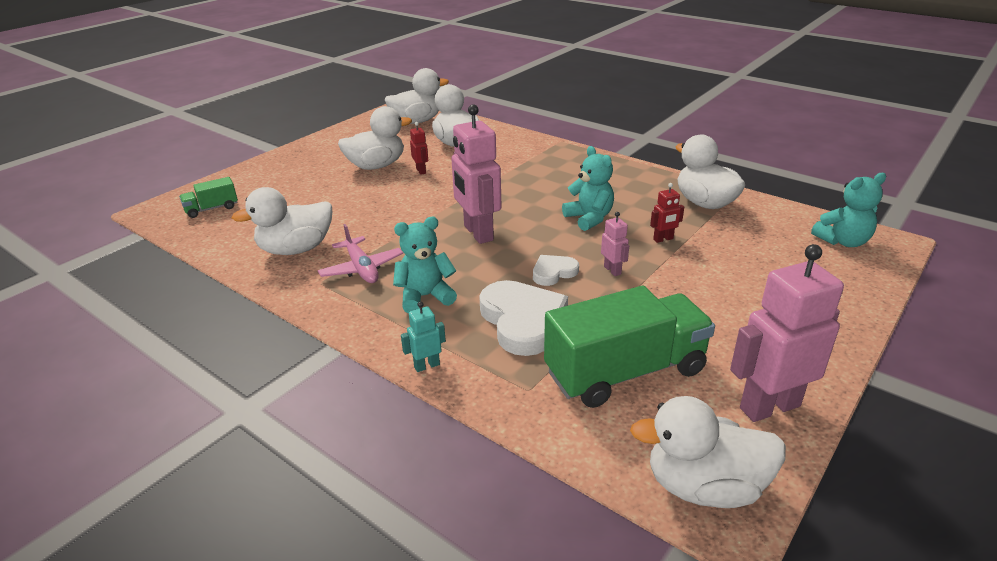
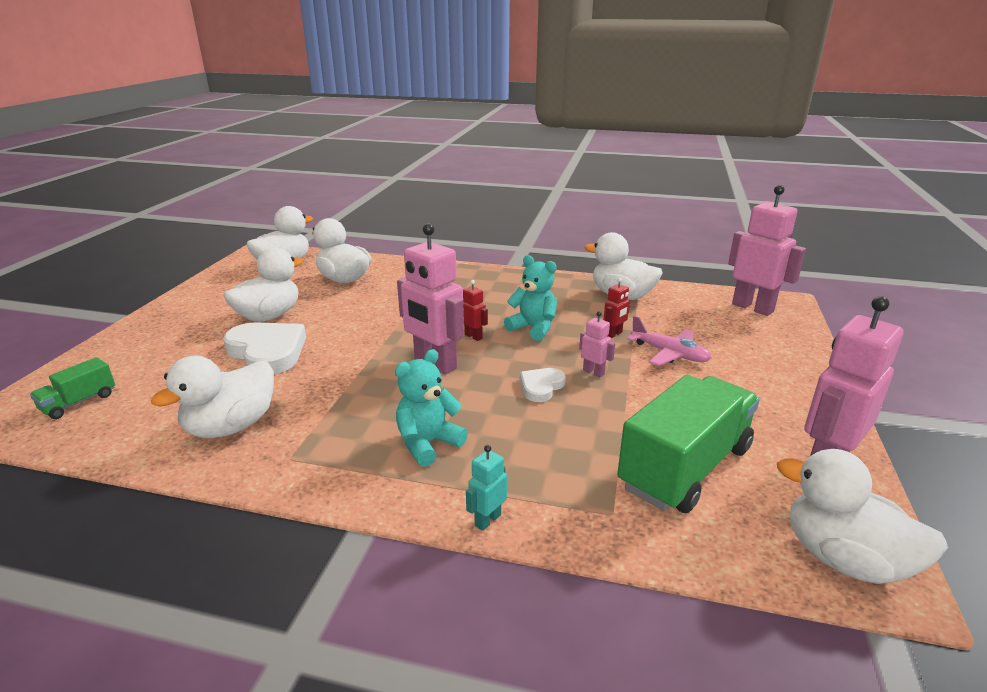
camera: 25 degrees left, 5 degrees down
pink plane [318,224,403,283] -> pink plane moved to [627,316,712,366]
red robot [410,122,428,175] -> red robot moved to [463,280,488,341]
white heart [479,280,568,356] -> white heart moved to [223,322,306,374]
white duck [630,396,786,508] -> white duck turned 60 degrees clockwise [777,449,948,584]
turquoise teddy bear [811,173,886,247] -> pink robot [728,185,806,316]

